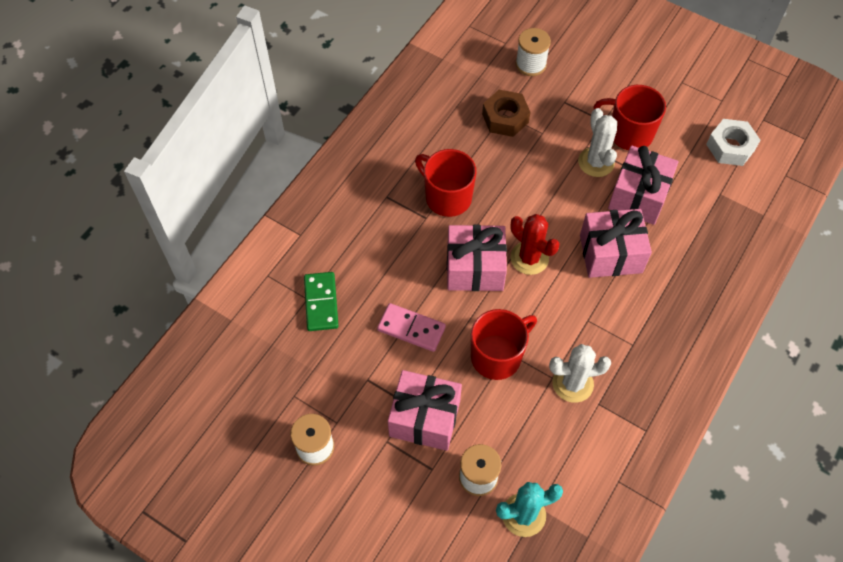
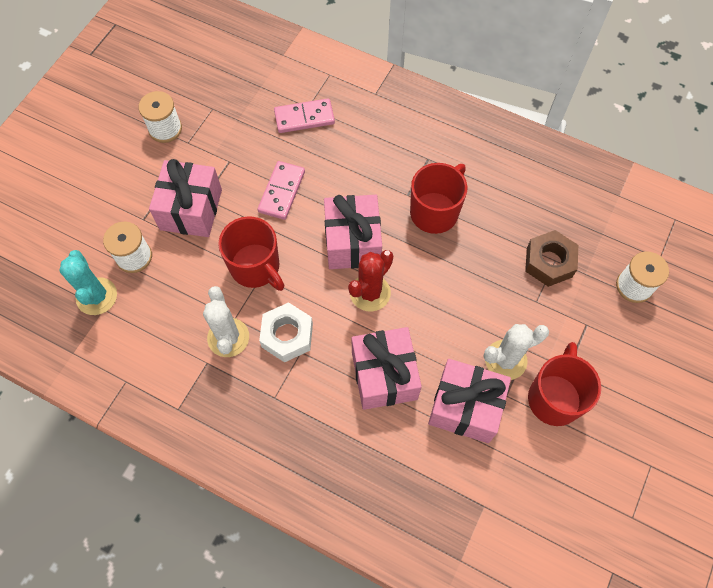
camera: 85 degrees right, 5 degrees up
green domino [304,272,339,331] -> pink domino [274,98,335,133]
white nut [706,119,760,166] -> white nut moved to [259,302,313,363]

